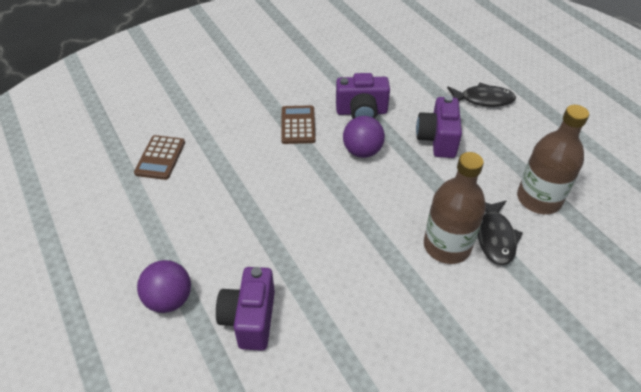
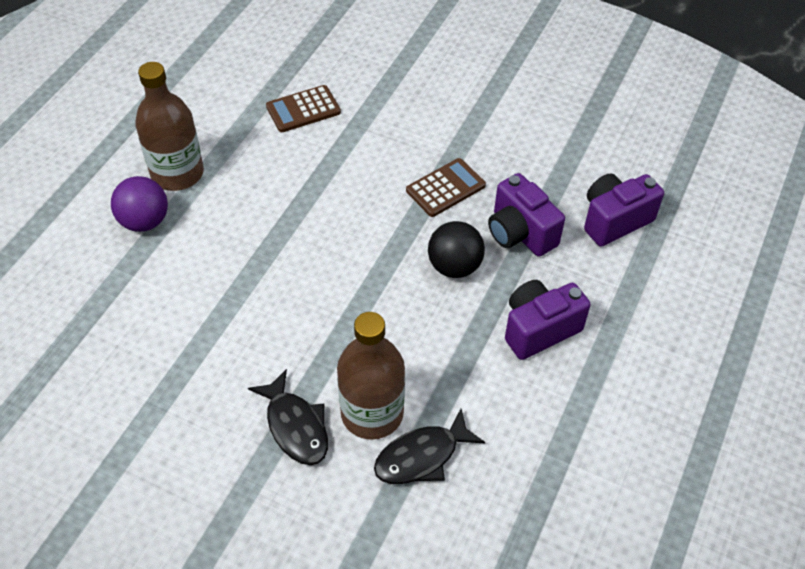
camera: 55 degrees right, 5 degrees up
purple camera [216,267,275,351] -> purple camera moved to [584,173,664,247]
purple ball [343,116,385,158] -> black ball [428,221,485,278]
black fish [447,82,516,107] -> black fish moved to [248,369,328,465]
brown bottle [517,105,589,214] -> brown bottle moved to [135,62,204,191]

